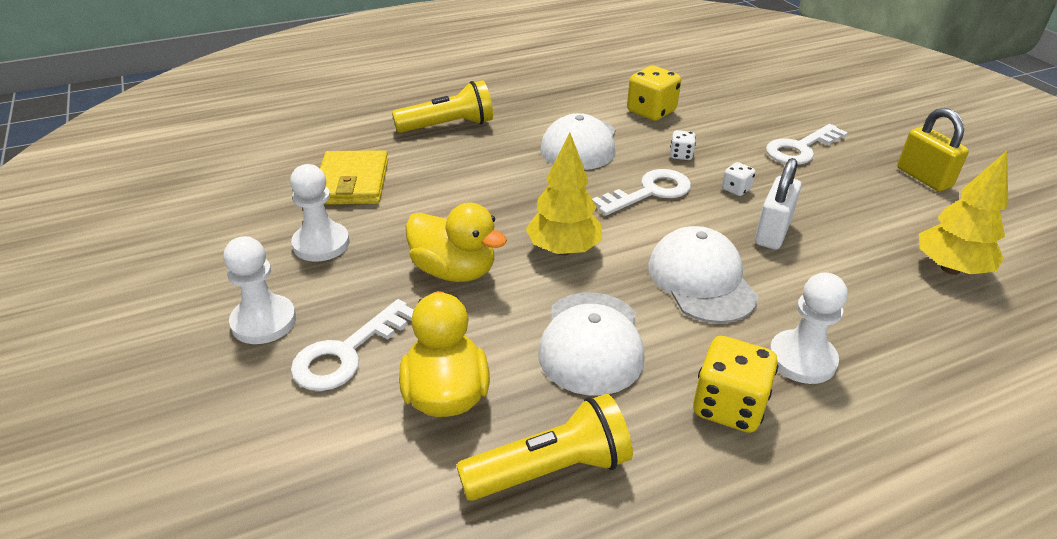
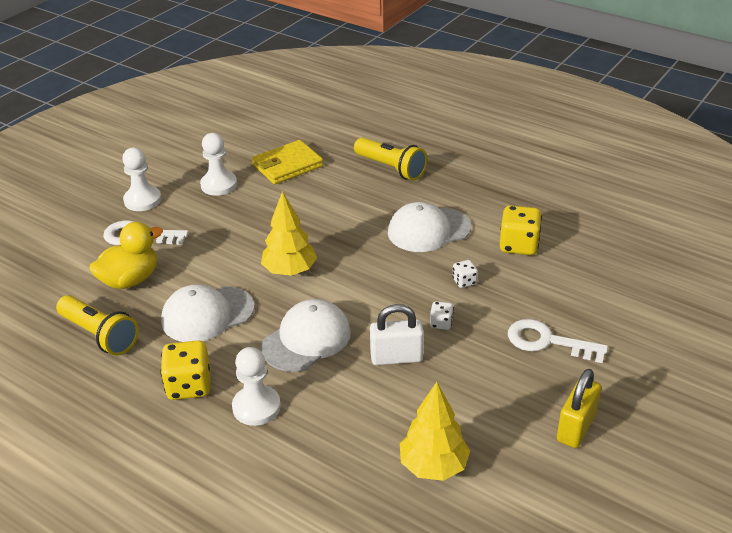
camera: 60 degrees right, 0 degrees up
yellow duck [405,203,507,282] -> none
white key [592,169,691,215] -> none

